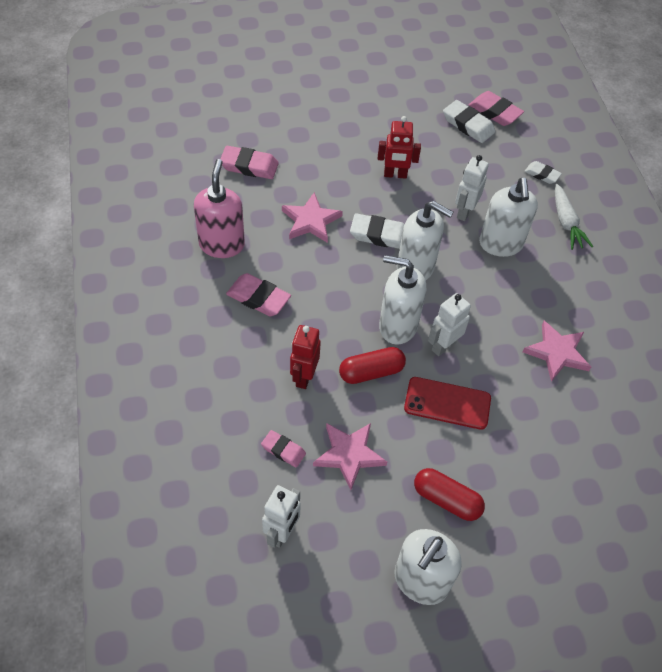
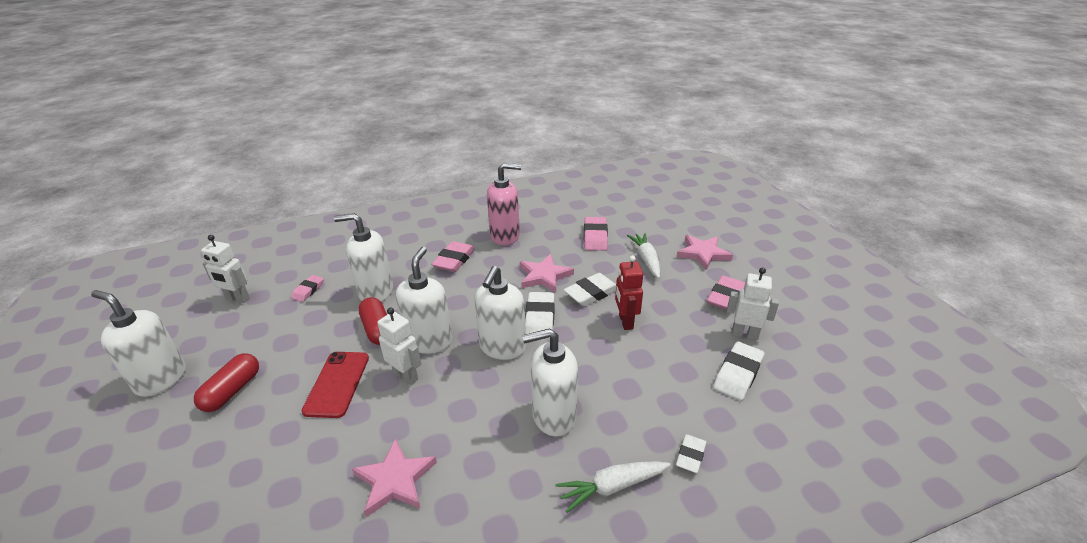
camera: 85 degrees right, 20 degrees down
red robot [290,325,321,389] -> white soap dispenser [334,213,393,302]
pink star [313,423,387,490] -> pink star moved to [677,235,733,270]
white robot [455,155,489,221] -> white robot moved to [727,267,779,340]
pink eraser [469,91,524,126] -> pink eraser moved to [707,275,745,310]
none -> white eraser [564,273,616,306]
none -> white carrot [627,233,660,278]

